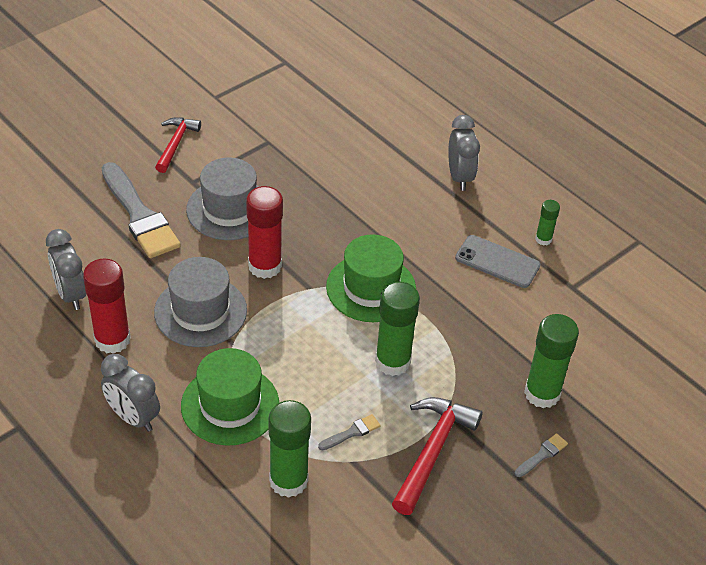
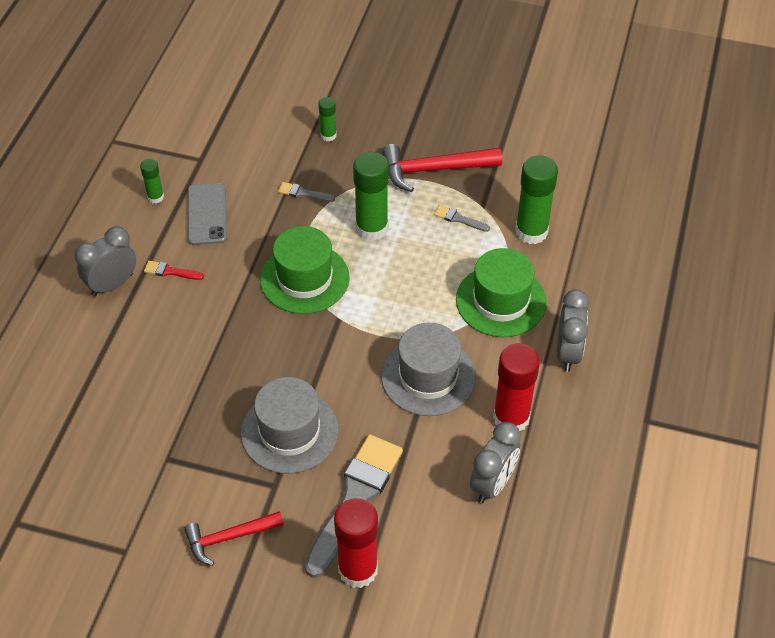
camera: 120 degrees left, 5 degrees up
red glue stick [246,186,283,279] -> red glue stick moved to [334,498,378,588]
grey brush [515,433,568,477] -> grey brush moved to [278,182,335,202]
green glue stick [524,314,579,408] -> green glue stick [319,97,337,142], size x0.52
none -> red brush [144,261,204,280]

